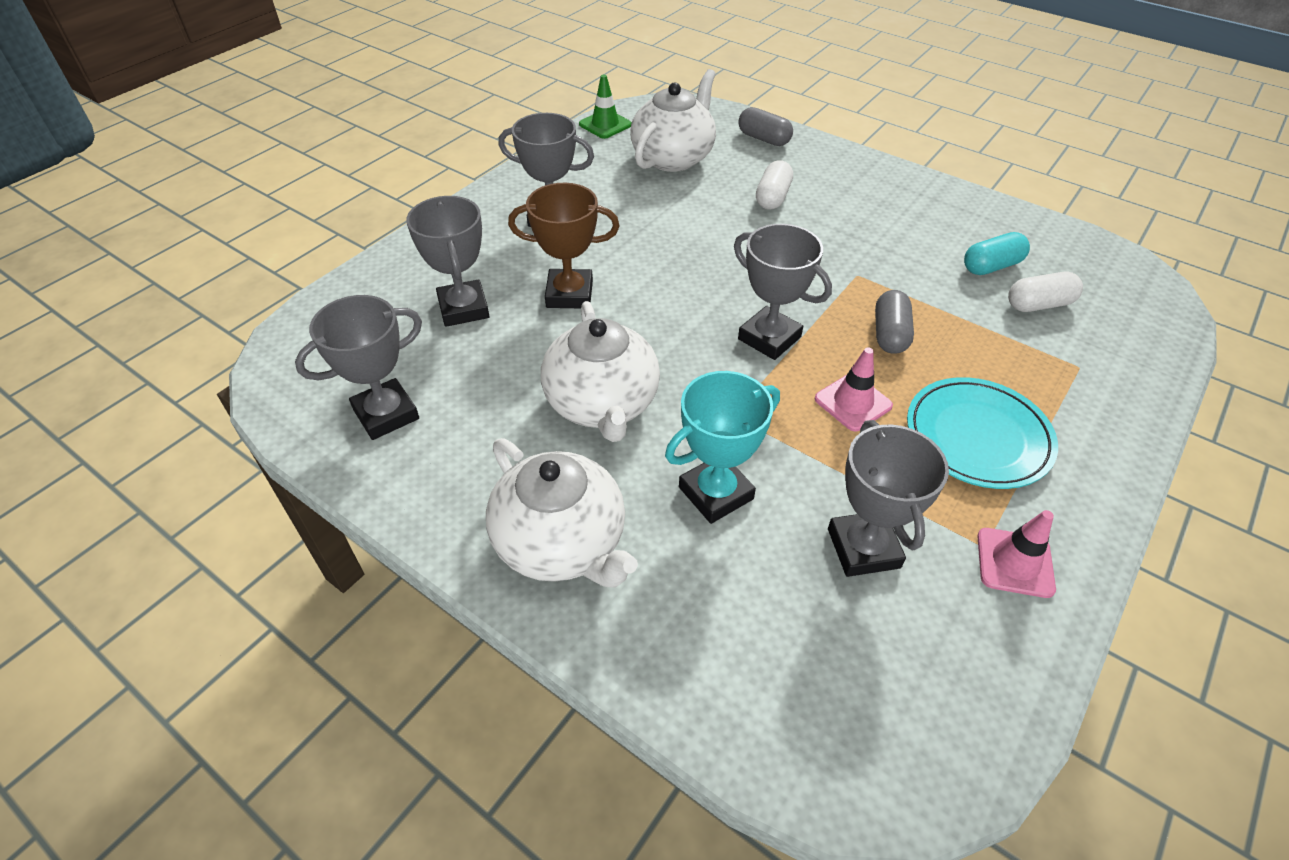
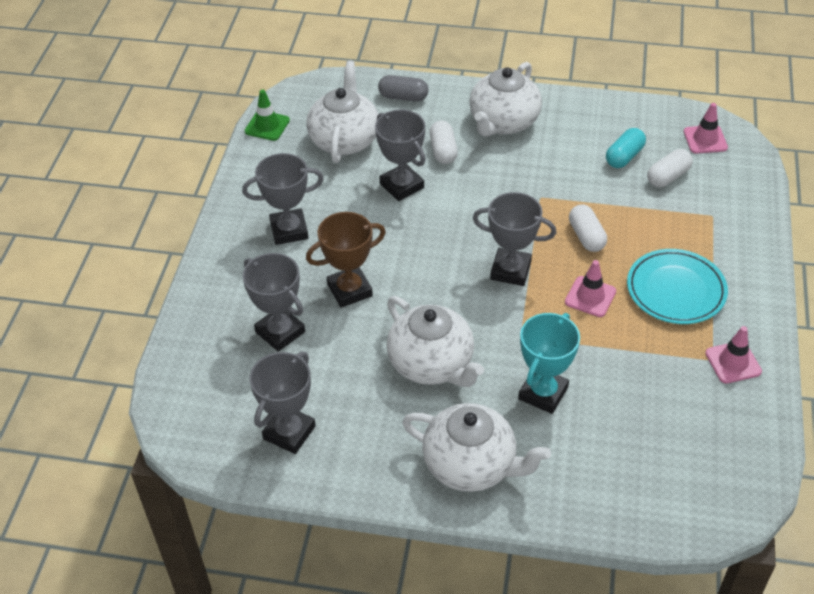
camera: 25 degrees left, 0 degrees up
grey trophy [828,420,949,577] -> grey trophy moved to [375,109,426,201]
grey capsule [875,290,914,354] -> white capsule [569,204,607,252]
none -> white teapot [469,62,542,137]
none -> pink traffic cone [684,103,728,154]

